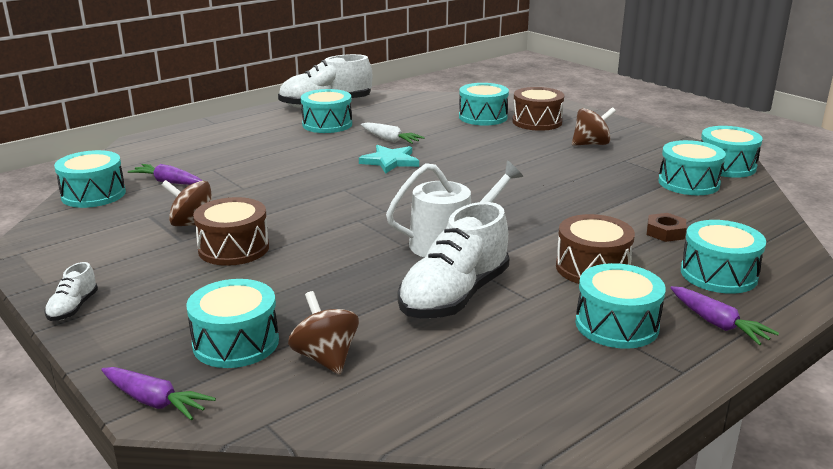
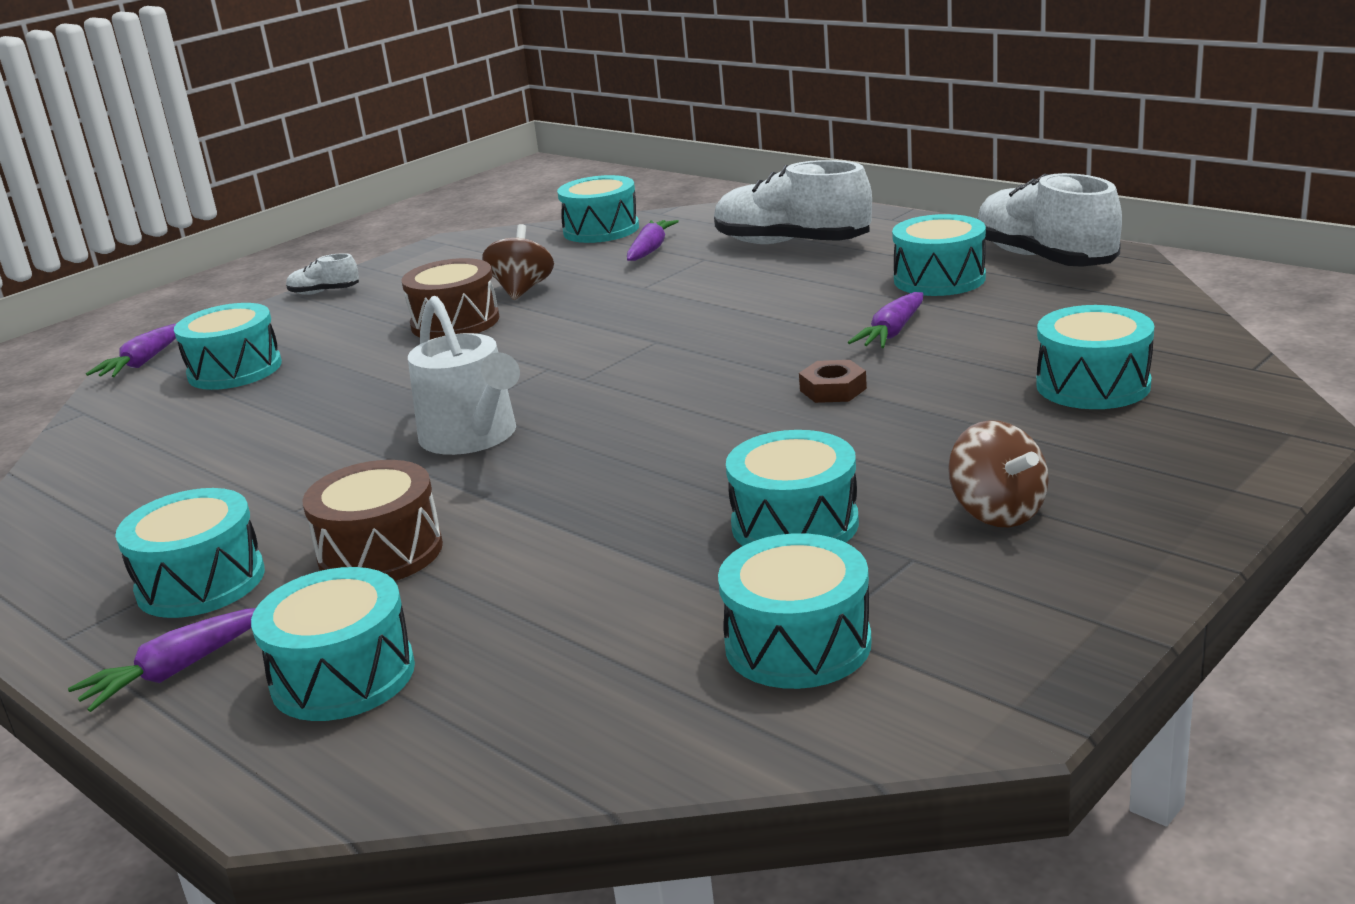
camera: 85 degrees right, 0 degrees up
brown spinning top [288,291,359,374] -> none
turquoise star [359,145,419,174] -> none
white carrot [361,122,425,144] -> purple carrot [848,292,923,348]
white shoe [398,202,510,318] -> white shoe moved to [714,160,872,244]
brown drum [512,87,564,131] -> none
brown nut [647,213,686,242] -> brown nut moved to [799,360,867,403]
turquoise drum [701,126,763,178] -> turquoise drum moved to [726,430,859,546]

